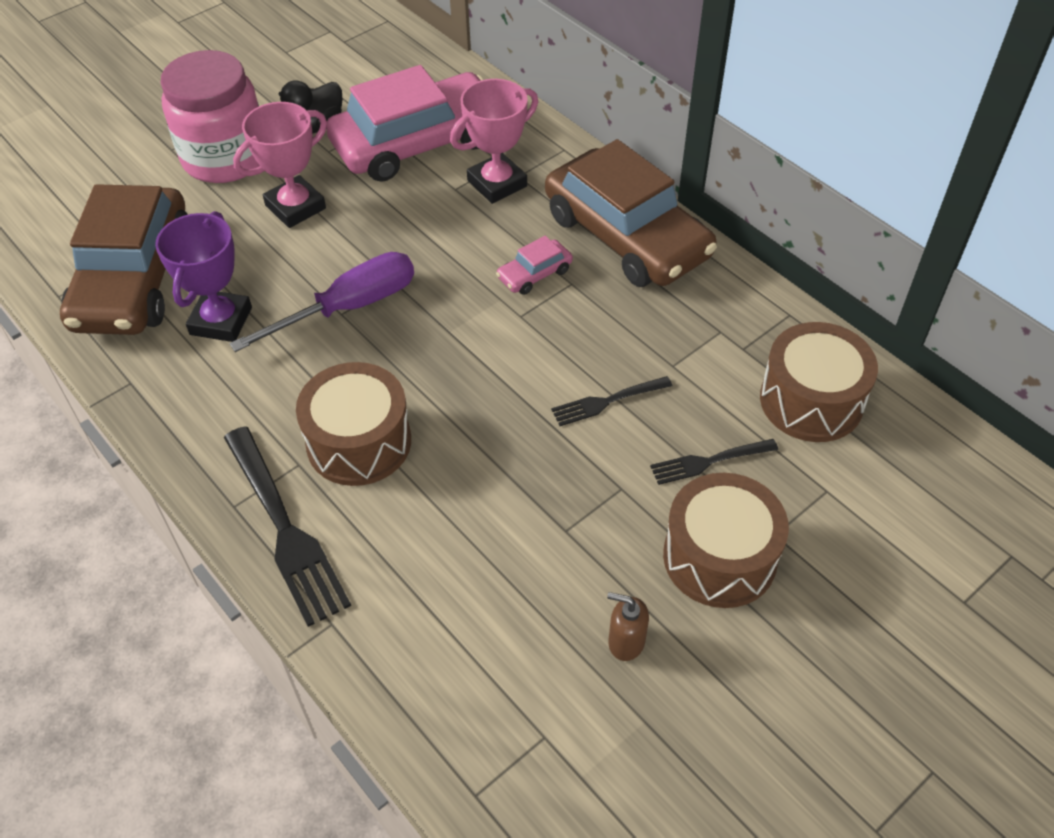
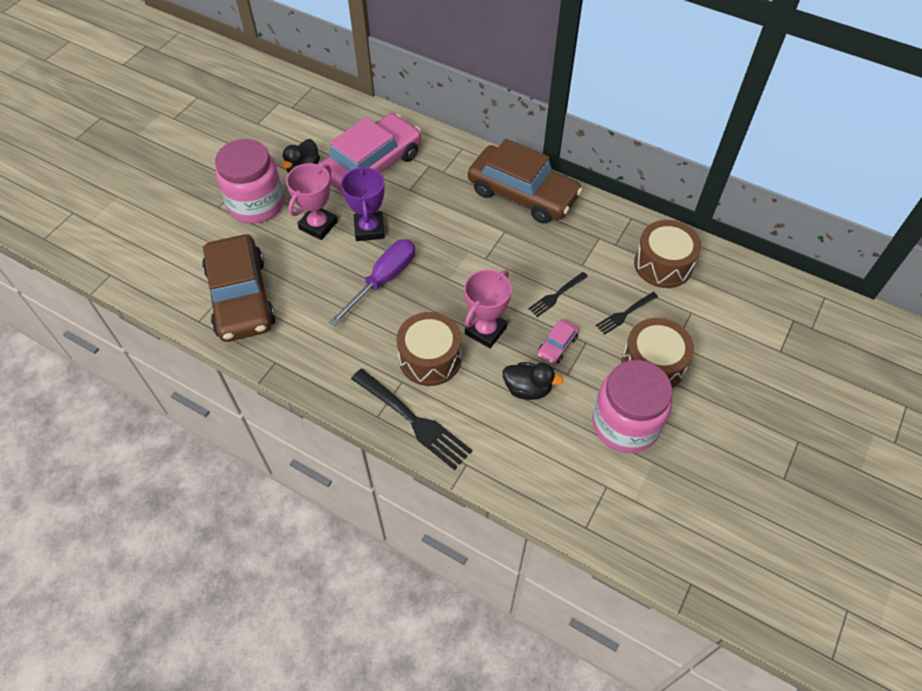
camera: 20 degrees left, 5 degrees up
purple trophy [155,211,252,342] -> purple trophy moved to [341,165,385,241]
pink trophy [450,79,538,204] -> pink trophy moved to [464,269,512,348]
pink car [496,236,573,295] -> pink car moved to [537,319,579,365]
brown soap dispenser [607,592,649,661] -> pink jar [592,360,673,453]
none -> black duck [503,362,563,400]

